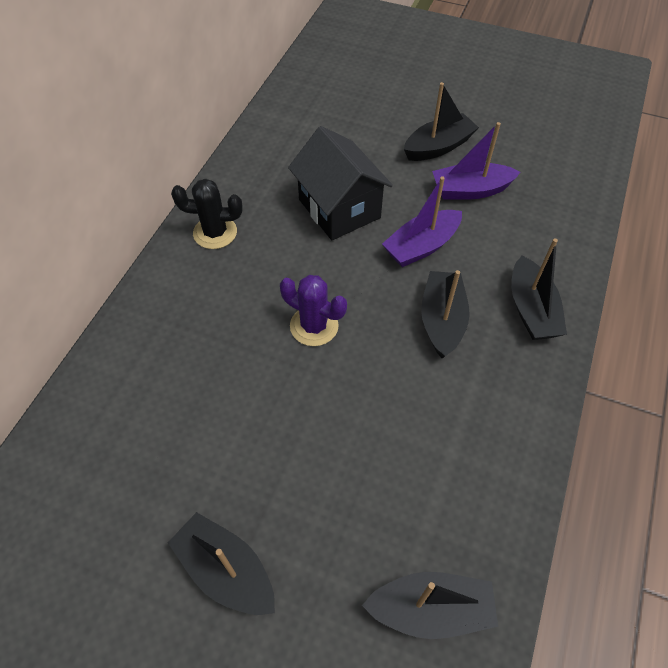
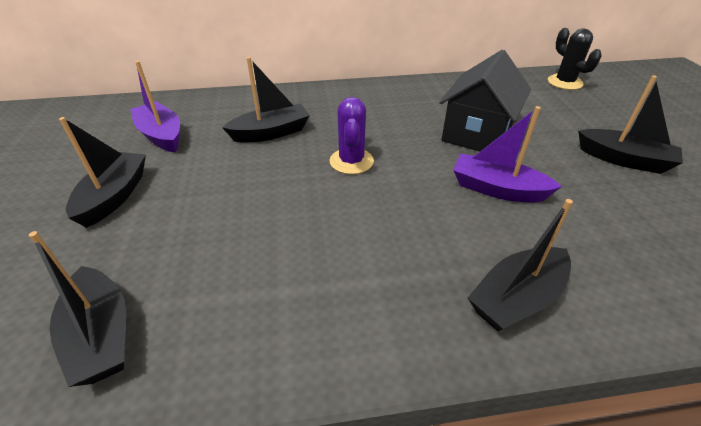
camera: 60 degrees right, 15 degrees down
black cactus [171,179,243,249] -> black cactus moved to [548,28,602,90]
black boat [421,270,470,358] -> black boat moved to [222,57,310,143]
purple boat [432,122,520,200] -> purple boat moved to [130,61,180,152]

